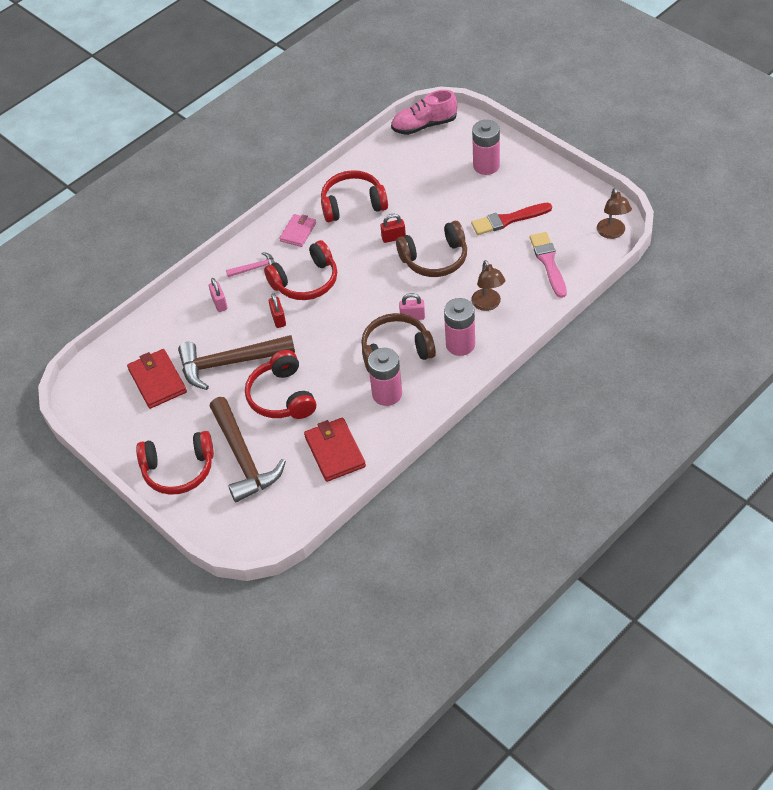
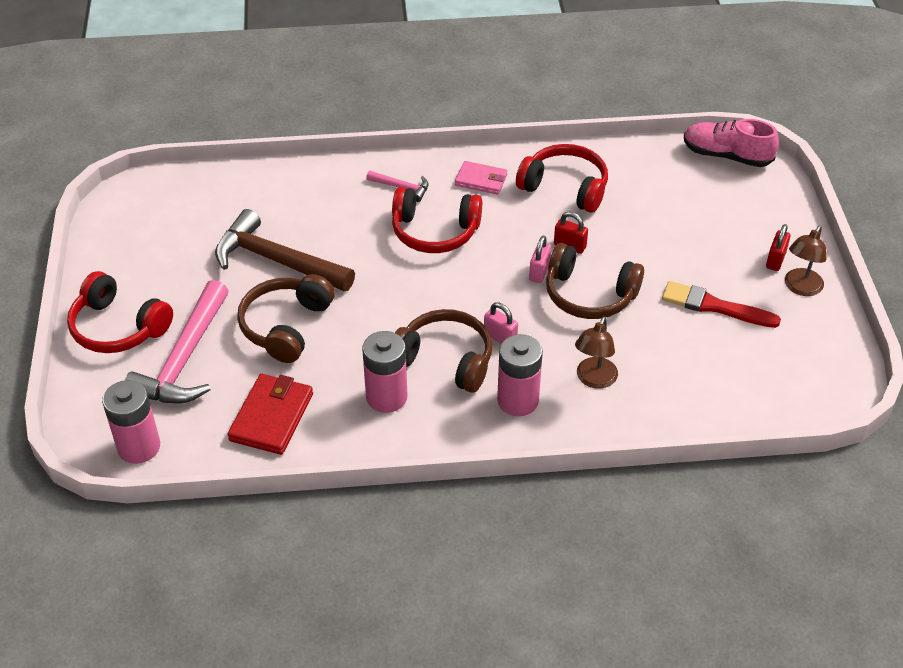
camera: 35 degrees right, 5 degrees down
red wallet [127,349,187,409] -> none
pink padlock [209,278,228,312] -> pink padlock moved to [529,236,551,283]
brown hammer [210,397,286,502] -> pink hammer [124,280,229,404]
red headphones [245,350,316,419] -> brown headphones [237,274,335,363]
red padlock [269,293,286,328] -> red padlock moved to [766,224,791,271]
pink wallet [279,214,316,247] -> pink wallet turned 45 degrees clockwise [455,161,508,195]
pink battery [472,120,500,175] -> pink battery moved to [102,380,160,464]
pink brush [530,232,567,298] -> none
brown lamp [597,188,632,239] -> brown lamp moved to [785,225,827,296]

